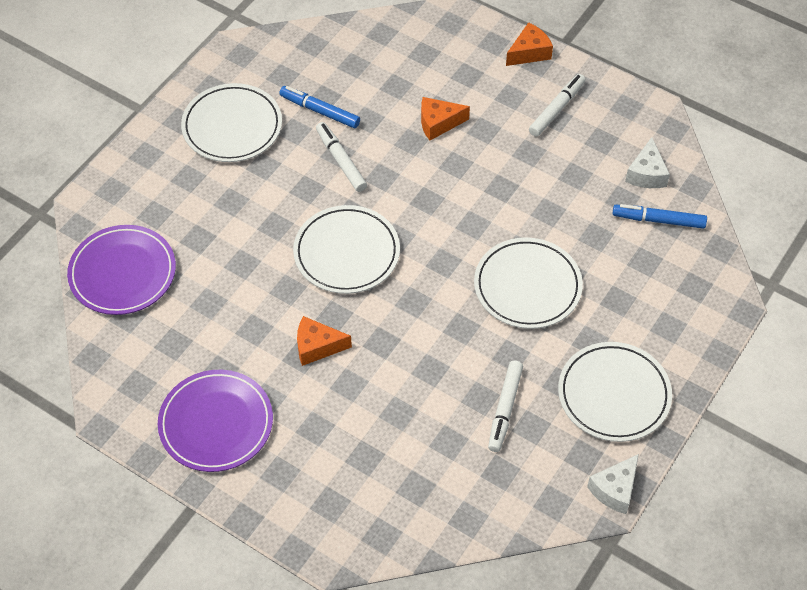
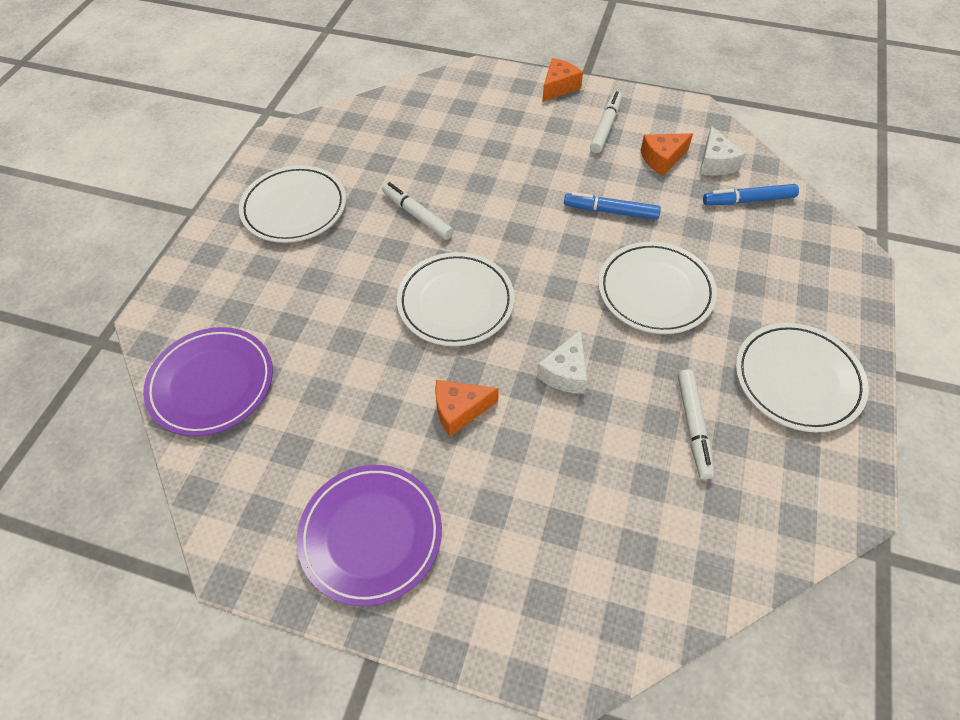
camera: 15 degrees left, 0 degrees up
blue marker [279,86,360,128] -> blue marker moved to [564,192,661,220]
orange cheese [421,97,470,140] -> orange cheese moved to [641,133,693,176]
white cheese [587,454,639,514] -> white cheese moved to [537,329,588,394]

